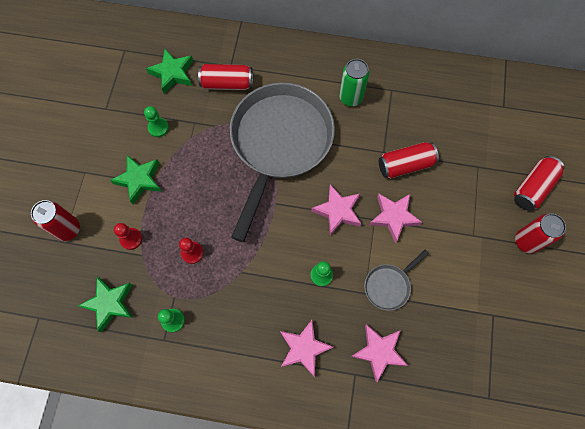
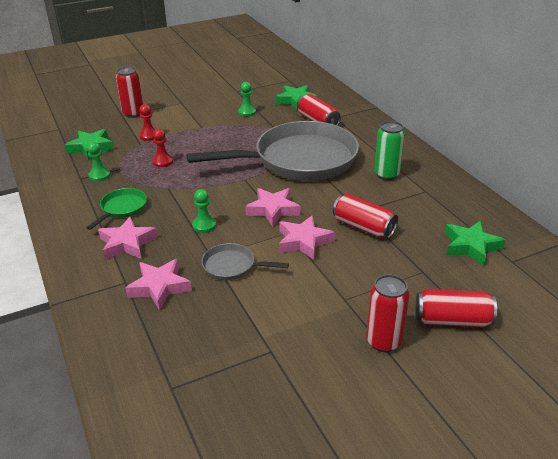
camera: 55 degrees right, 35 degrees down
green star [110,155,161,204] -> green star moved to [445,221,506,266]
none -> green pan [86,188,147,230]

